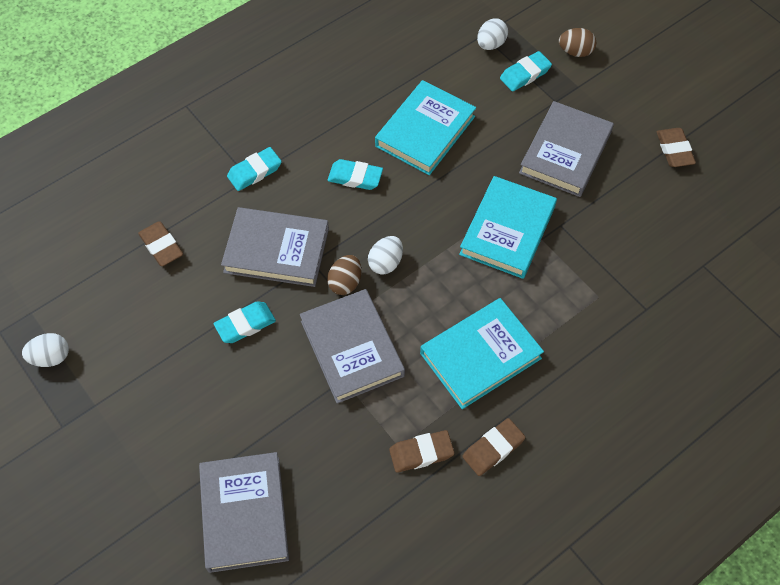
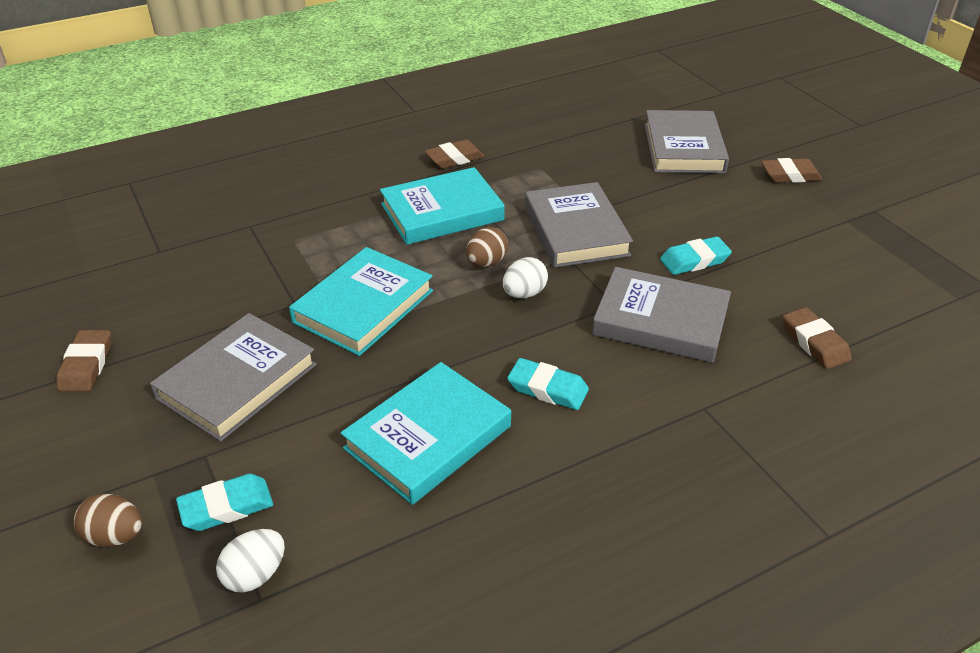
camera: 170 degrees left, 20 degrees down
white egg [22,333,69,367] -> none
turquoise eraser [227,147,282,191] -> none
brown egg [327,255,361,295] -> brown egg moved to [466,227,508,267]
brown eraser [389,430,455,473] -> brown eraser moved to [761,158,822,183]

